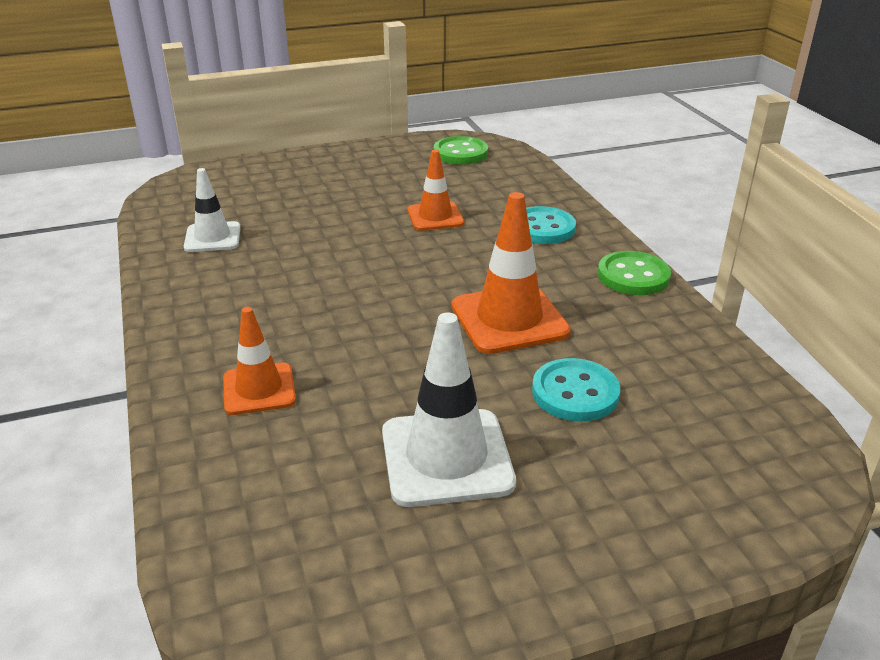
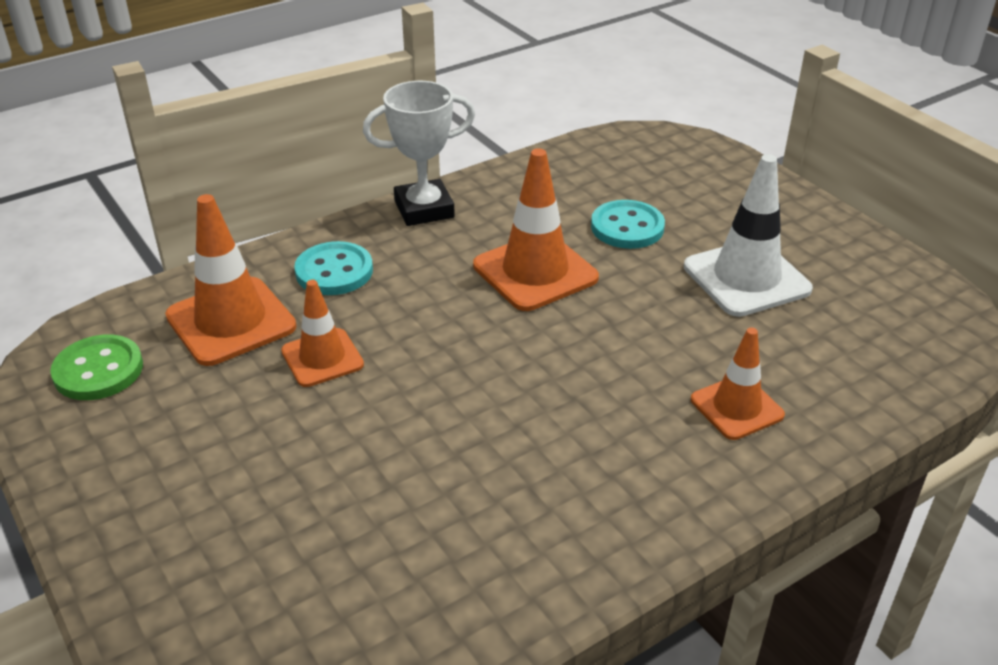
camera: 105 degrees left, 5 degrees up
white traffic cone [184,168,241,252] -> none
green button [598,251,671,295] -> white trophy [363,81,475,226]
none -> orange traffic cone [165,194,297,366]

